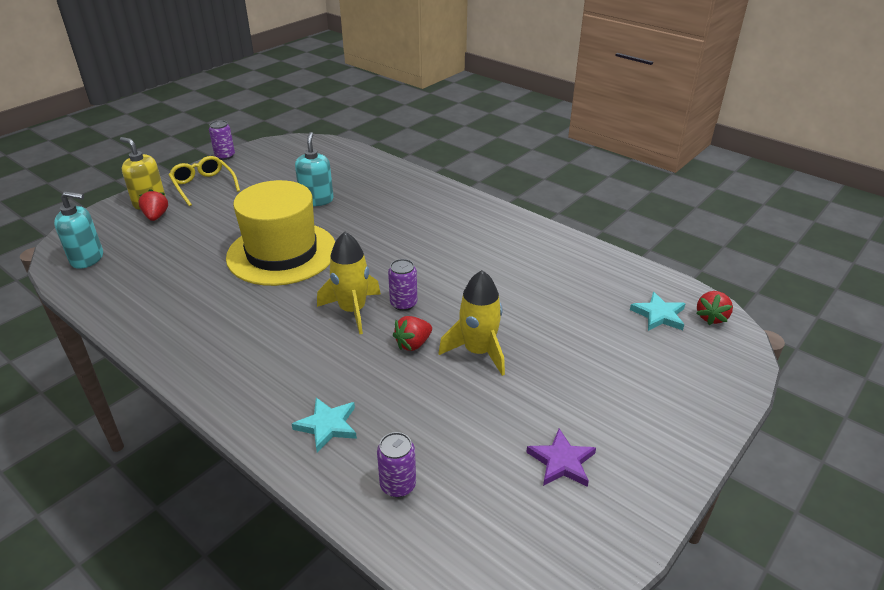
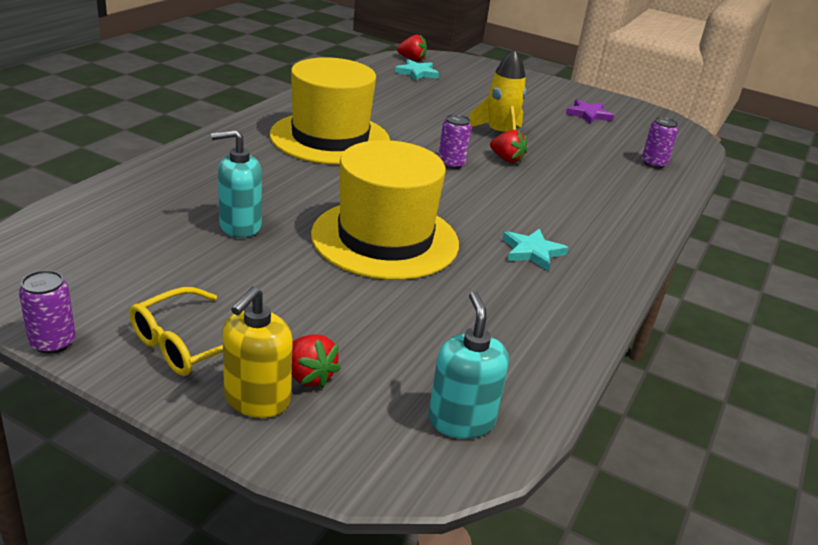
camera: 105 degrees left, 5 degrees down
red strawberry [138,189,168,221] -> red strawberry turned 105 degrees counterclockwise [292,334,341,388]
turquoise star [292,398,357,453] -> turquoise star moved to [502,228,568,271]
yellow rocket [317,232,381,334] -> none
none -> yellow hat [270,57,390,165]

